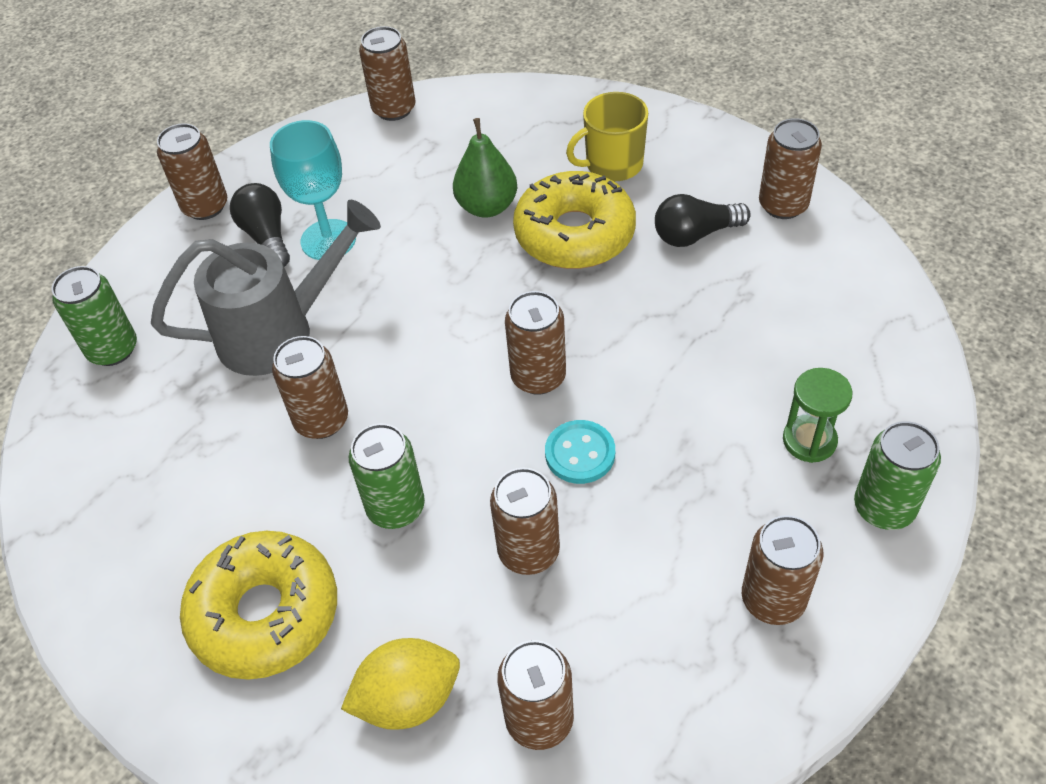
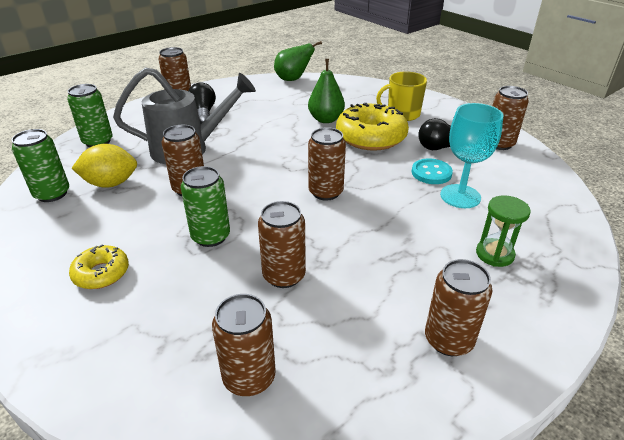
camera: 10 degrees right, 15 degrees down
yellow donut [180,531,337,680] -> yellow donut [69,244,129,289], size x0.54
turquoise goblet [270,120,356,260] -> turquoise goblet moved to [440,103,503,208]
yellow lemon [341,638,460,730] -> yellow lemon moved to [72,144,137,188]
brown can [359,26,416,121] -> green pear [274,41,322,81]
turquoise button [545,420,615,484] -> turquoise button moved to [412,158,453,184]
green can [854,421,941,530] -> green can moved to [12,129,69,202]

